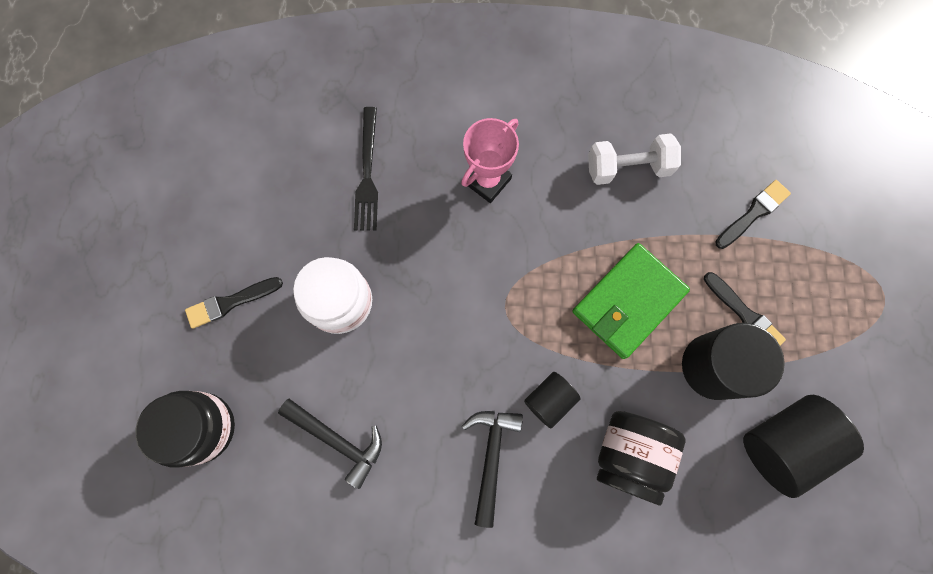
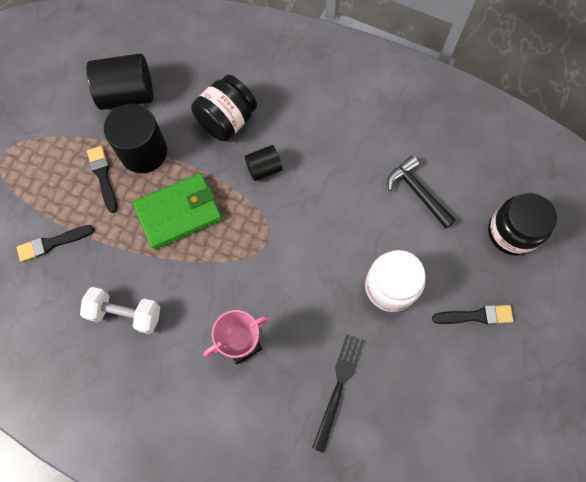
camera: 160 degrees left, 5 degrees down
black hammer [462,411,523,528] -> none

